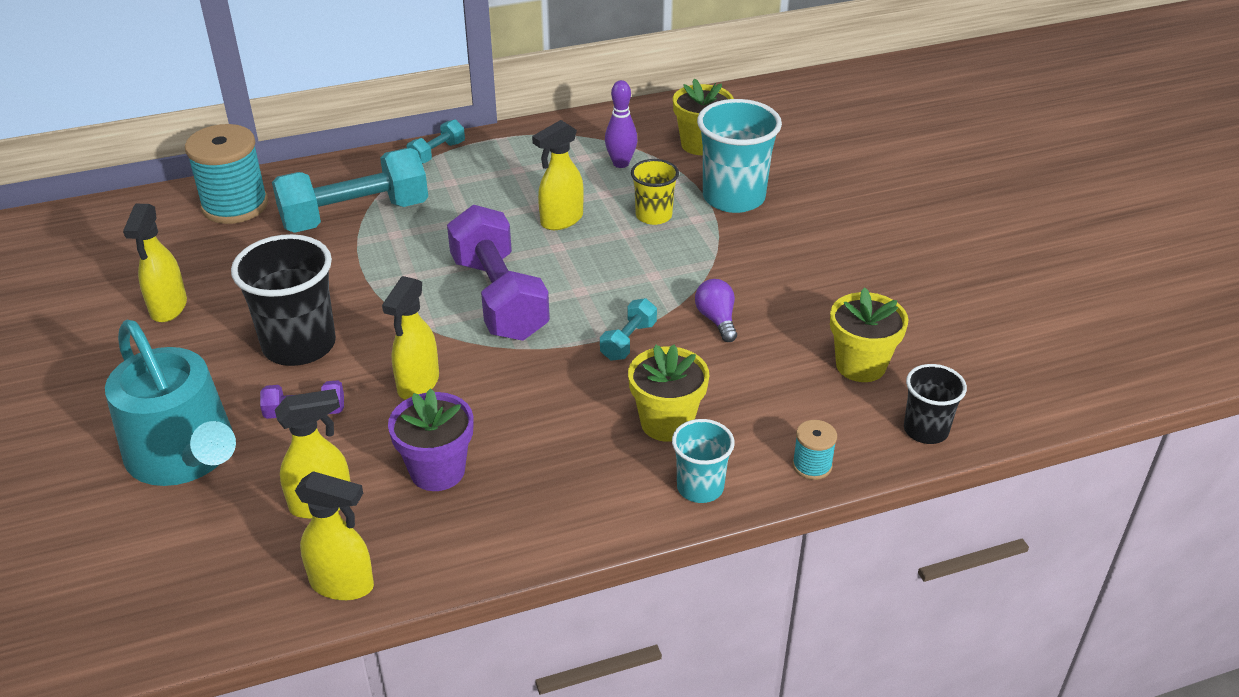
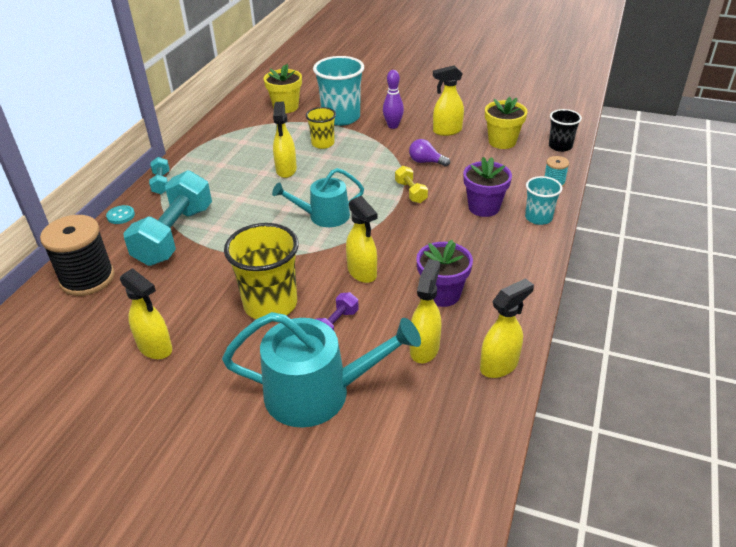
camera: 50 degrees left, 0 degrees up
turquoise spool [185,124,268,224] -> black spool [40,215,115,296]
black cup [231,234,336,366] -> yellow cup [224,223,299,319]
purple dumbbell [447,205,550,341] -> turquoise watering can [272,168,364,227]
turquoise dumbbell [600,298,657,361] -> yellow dumbbell [395,166,428,203]
purple bowling pin [605,80,637,168] -> purple bowling pin moved to [383,70,404,129]
yellow flower pot [628,345,709,442] -> purple flower pot [463,157,512,217]
none -> turquoise button [106,205,135,224]
none -> yellow spray bottle [433,65,464,136]

